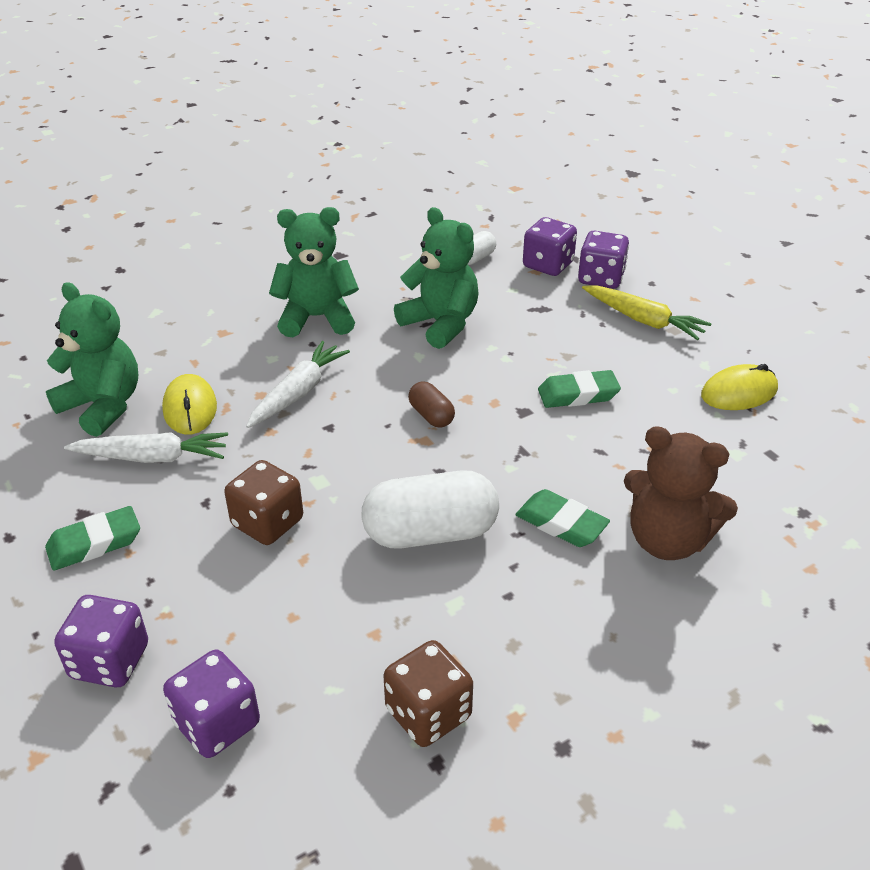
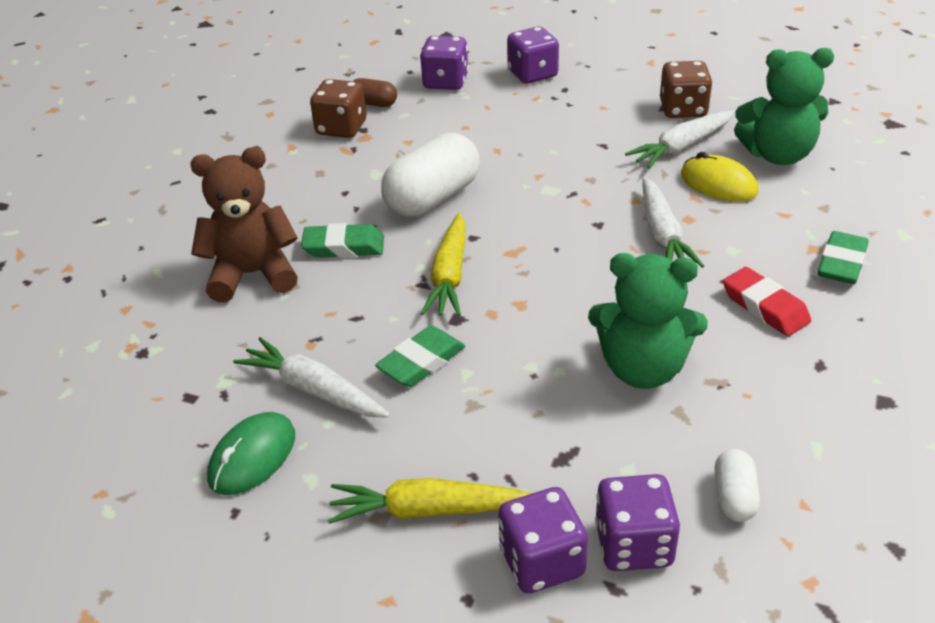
camera: 145 degrees right, 0 degrees up
green eraser [45,506,140,570] -> green eraser moved to [818,231,869,284]
brown dice [224,460,303,545] -> brown dice moved to [660,61,712,118]
green teddy bear [269,207,359,337] -> red eraser [723,267,811,336]
brown capsule [408,381,455,428] -> brown capsule moved to [353,78,397,107]
yellow mouse [701,364,778,410] -> green mouse [207,412,295,495]
none -> white carrot [233,337,390,418]
none -> yellow carrot [420,213,466,316]

